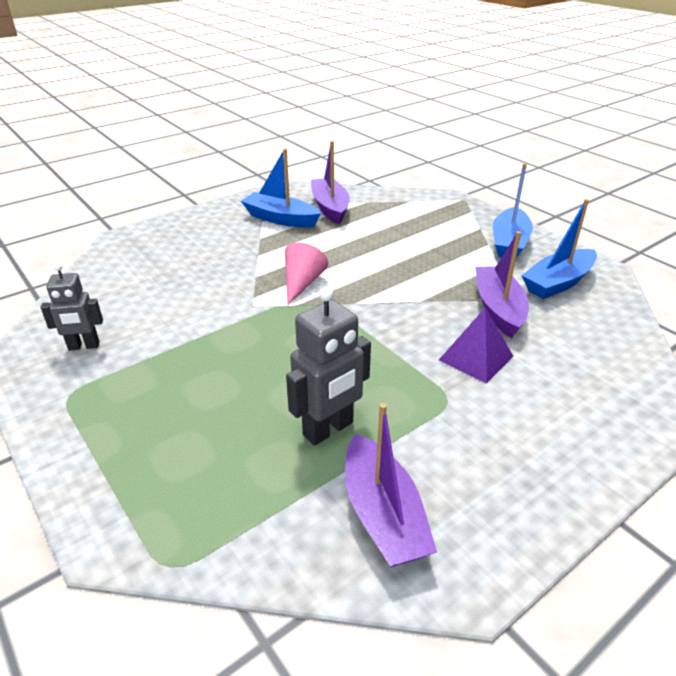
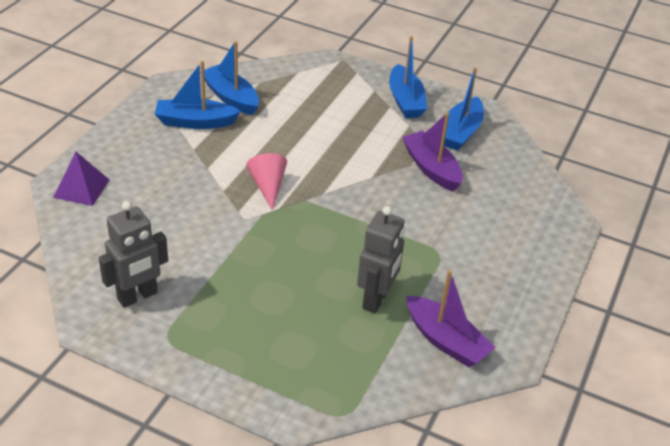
camera: 30 degrees left, 5 degrees up
grey robot [41,264,103,351] -> grey robot [99,201,168,308], size x1.50
purple boat [311,141,350,224] -> blue boat [200,41,259,115]
purple pyramid [439,307,513,384] -> purple pyramid moved to [53,152,109,206]

